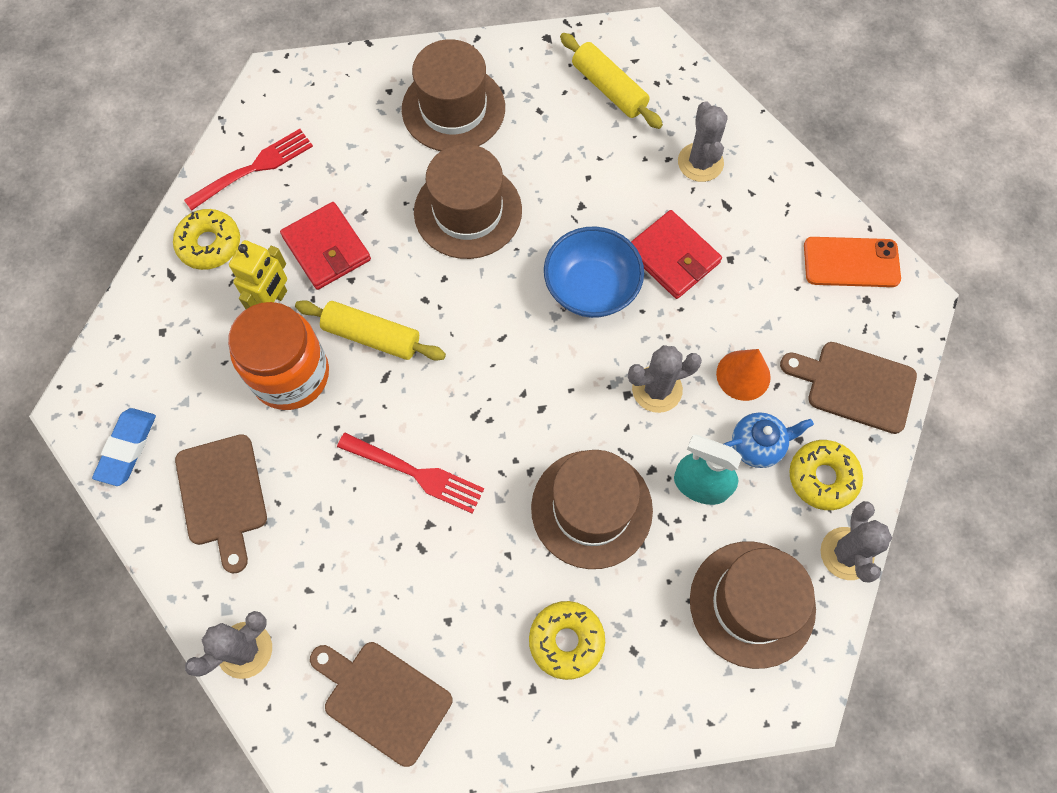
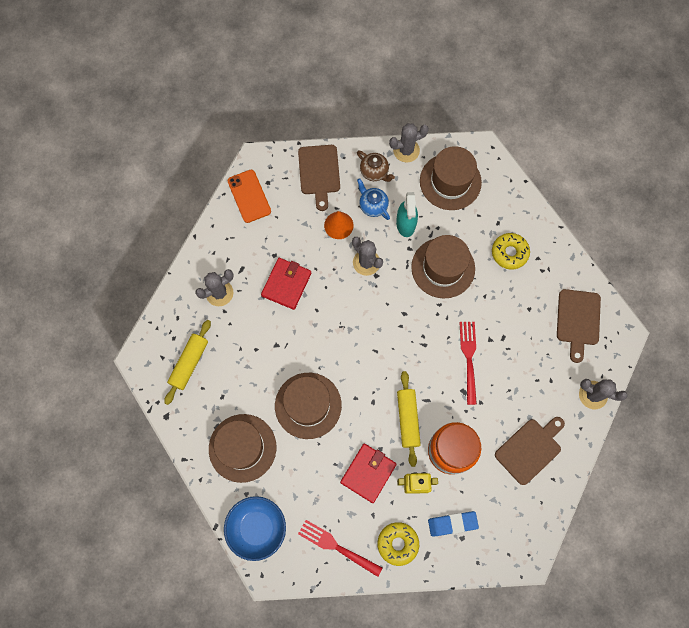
camera: 115 degrees left, 5 degrees up
blue eraser [92,408,156,486] -> blue eraser moved to [428,511,479,537]
blue bowl [544,227,644,318] -> blue bowl moved to [224,496,286,561]
yellow donut [789,440,863,510] -> brown teapot [357,150,395,182]

